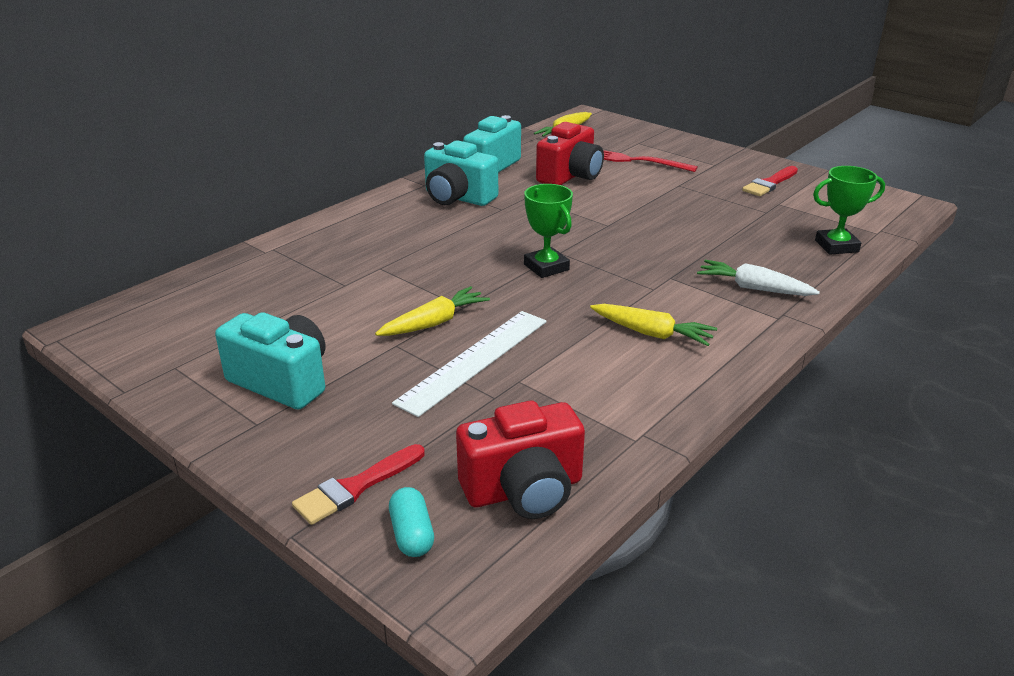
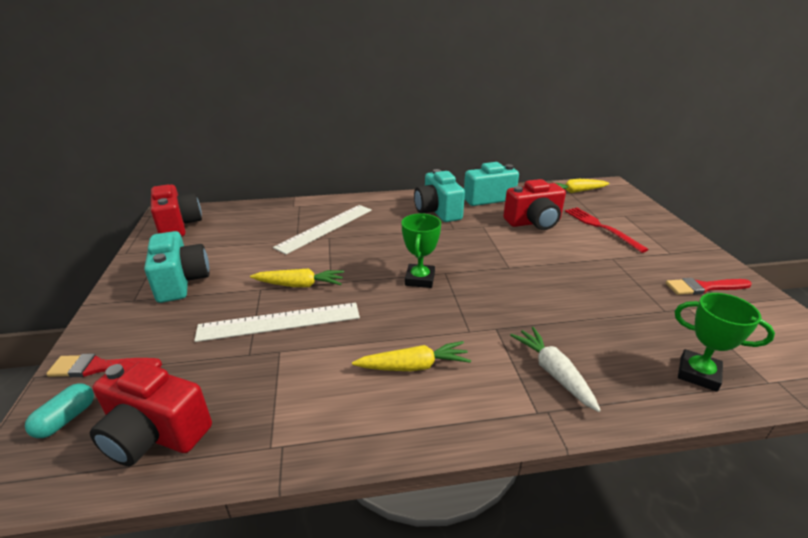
camera: 40 degrees right, 0 degrees up
yellow carrot [590,304,717,346] -> yellow carrot turned 75 degrees counterclockwise [352,341,471,371]
none -> red camera [151,184,202,237]
none -> white ruler [273,205,372,255]

